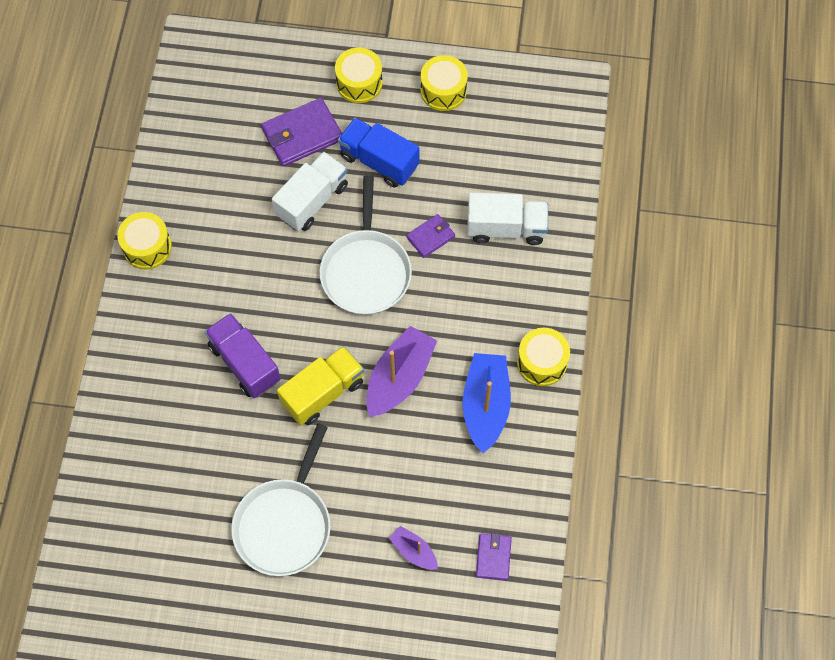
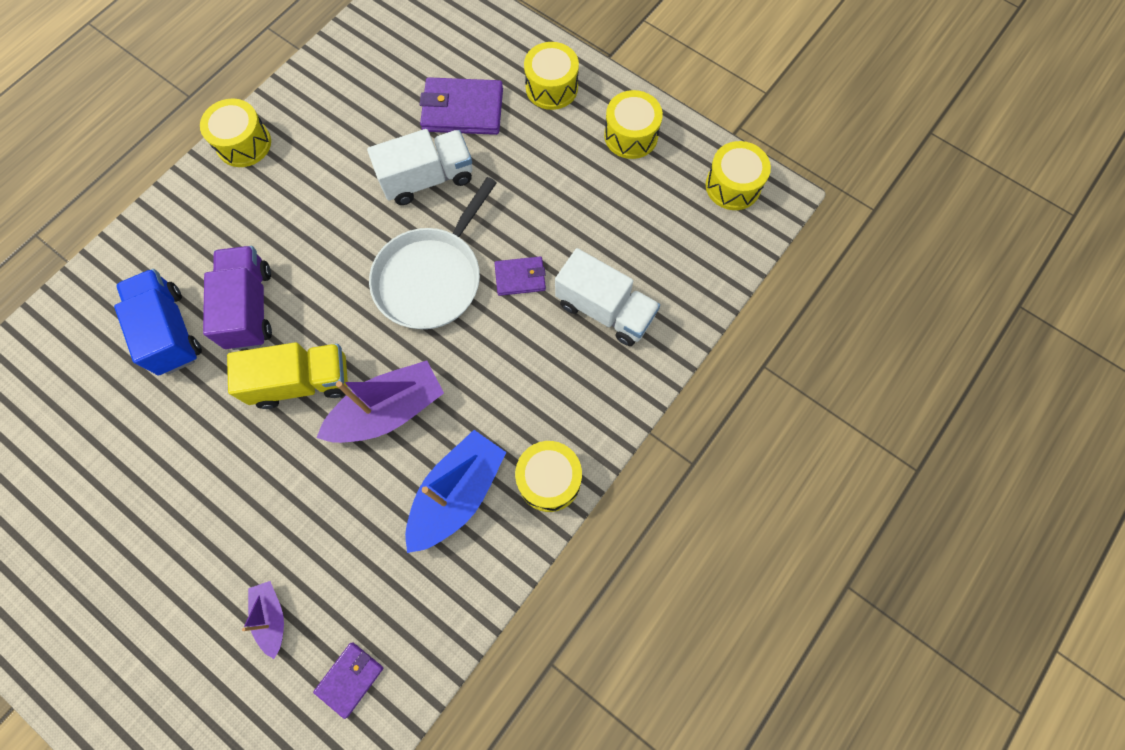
camera: 30 degrees right, 5 degrees up
white pan [231,423,331,576] -> none
blue truck [338,118,420,188] -> blue truck moved to [114,269,202,375]
none -> yellow drum [706,141,771,210]

